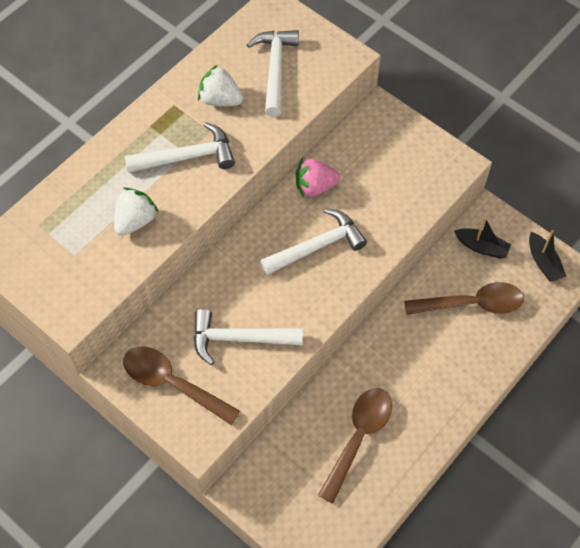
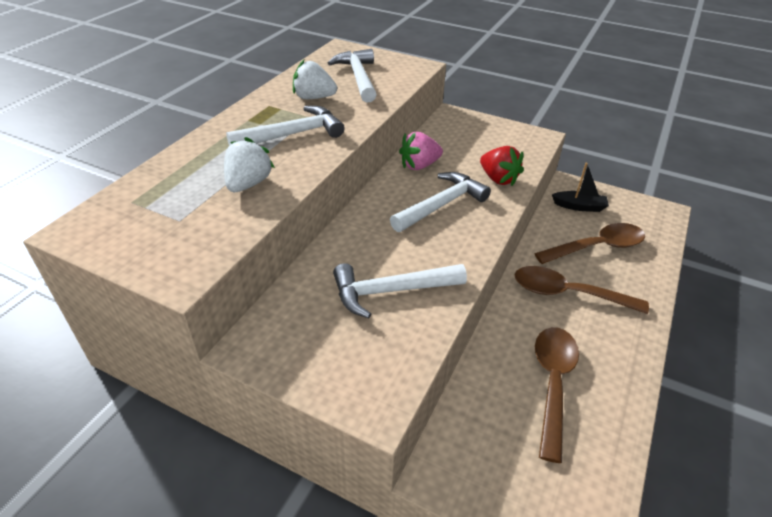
camera: 15 degrees left, 20 degrees down
brown spoon [123,346,240,425] -> brown spoon moved to [515,266,649,314]
black boat [529,230,566,282] -> none
none -> red strawberry [480,146,524,186]

